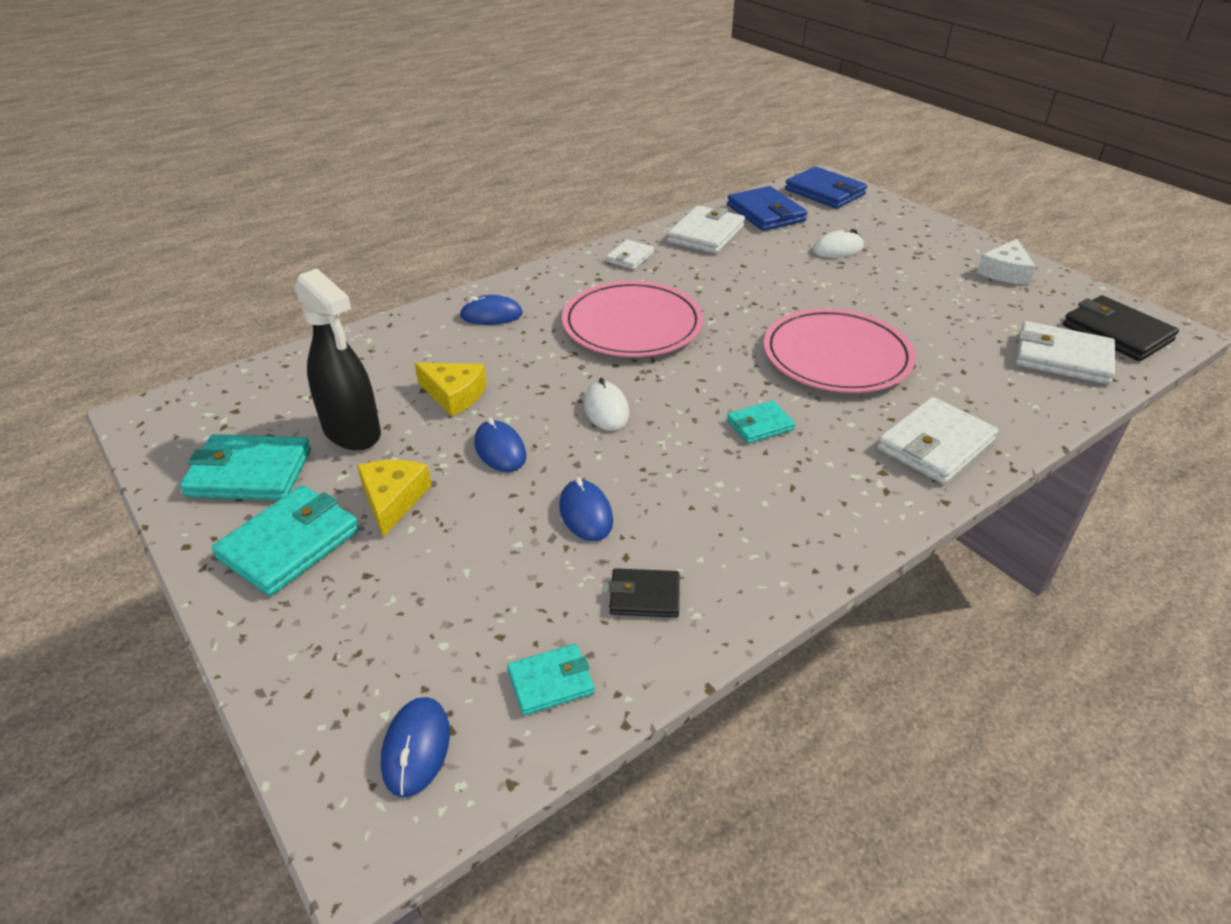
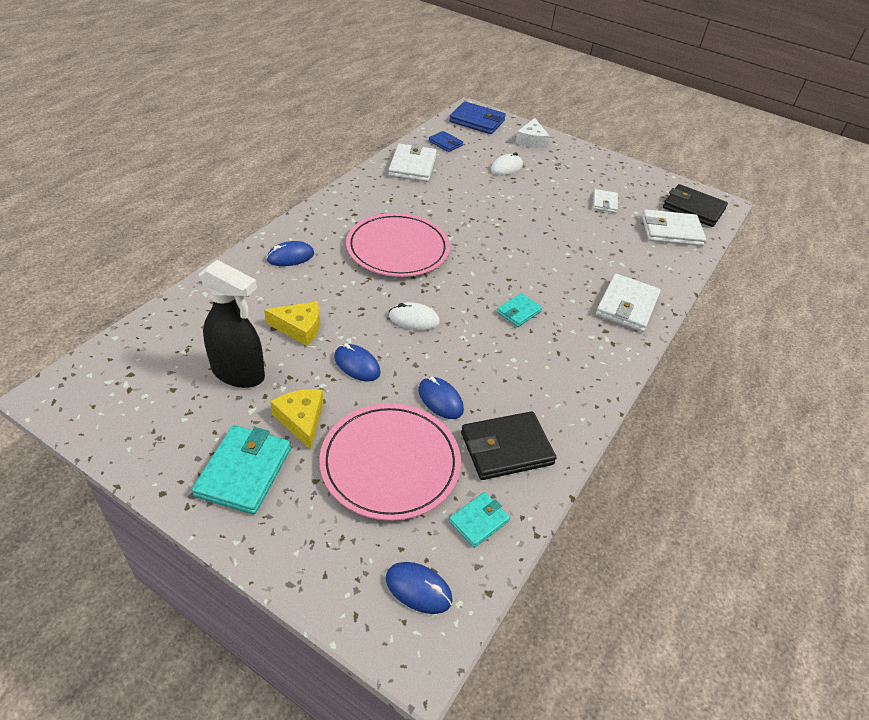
camera: 25 degrees left, 5 degrees up
turquoise wallet [180,434,311,500] -> none
blue mouse [381,697,450,797] -> blue mouse turned 45 degrees counterclockwise [386,562,453,614]
white mouse [584,378,629,431] -> white mouse turned 45 degrees counterclockwise [389,302,440,330]
white wallet [606,240,654,270] -> white wallet moved to [593,189,618,213]
black wallet [609,568,679,617] -> black wallet [461,411,556,480], size x1.75
blue wallet [727,186,808,231] -> blue wallet [429,131,463,152], size x0.57
pink plate [763,308,916,393] -> pink plate moved to [319,403,461,521]
white cheese [977,239,1036,285] -> white cheese moved to [515,118,550,148]

